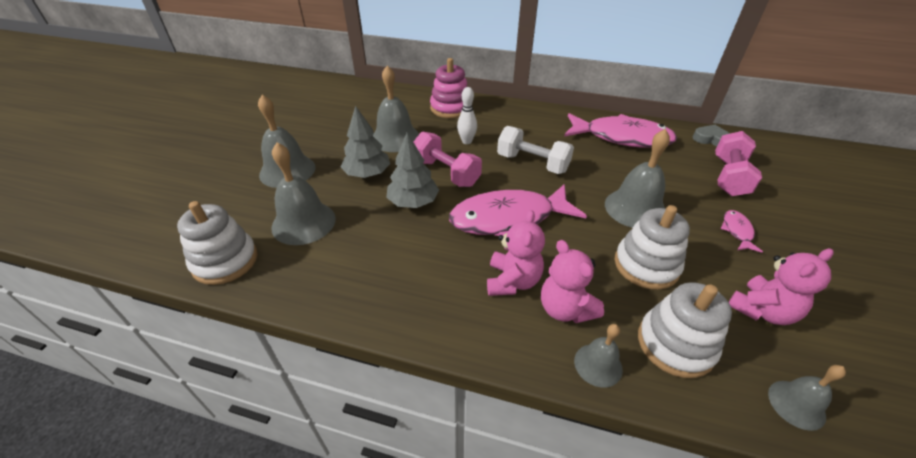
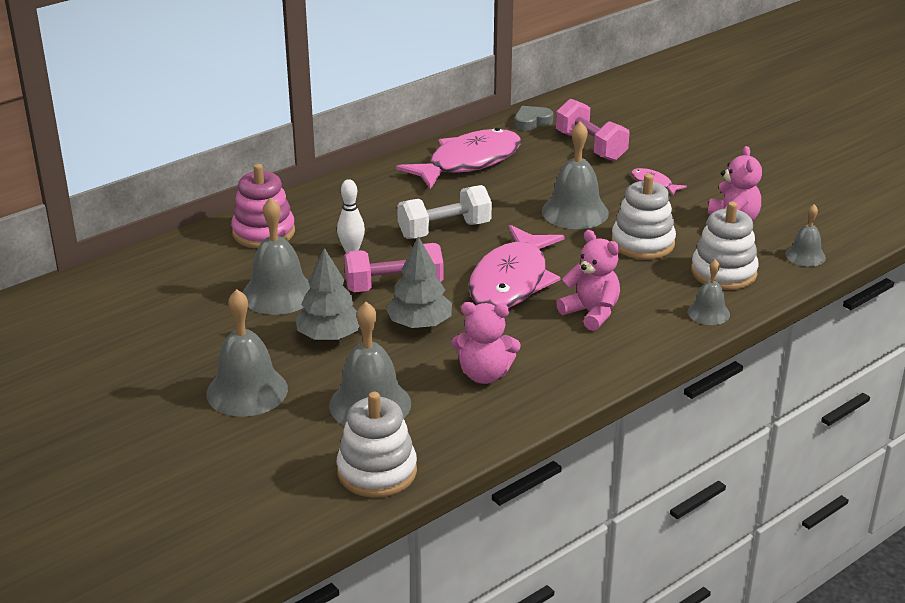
camera: 55 degrees left, 10 degrees down
pink teddy bear [541,240,604,323] -> pink teddy bear moved to [452,302,520,384]

